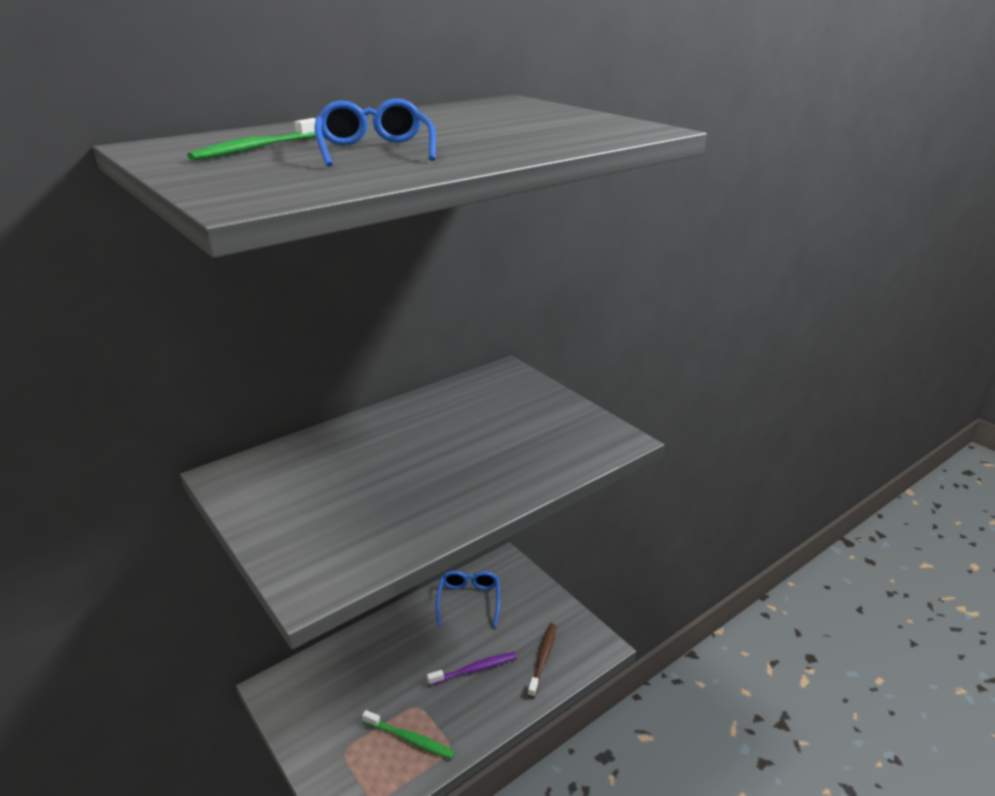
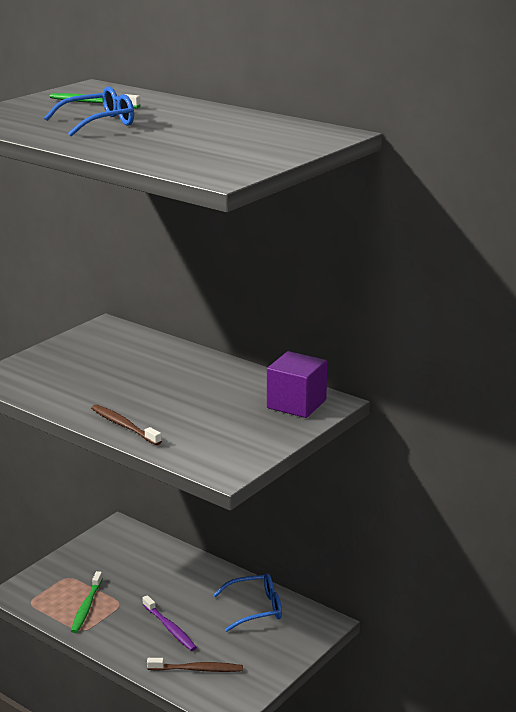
camera: 75 degrees right, 5 degrees down
none -> brown toothbrush [91,404,162,445]
none -> purple cube [267,351,327,418]

